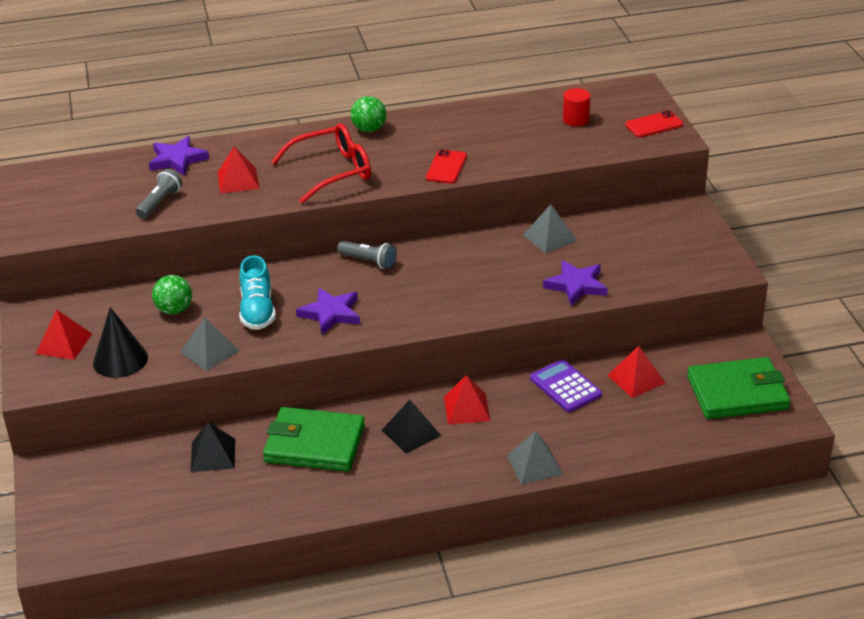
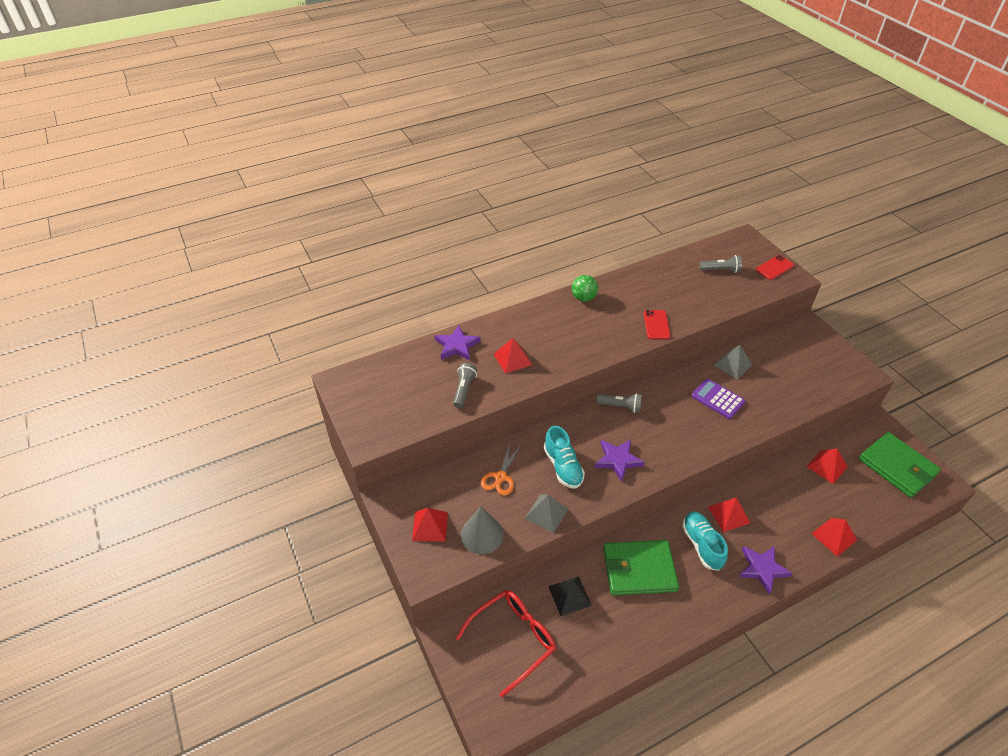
camera: 15 degrees left, 10 degrees up
black cone [93,307,148,378] -> grey cone [461,506,504,554]
green ball [152,275,192,315] -> orange scissors [481,444,520,495]
red glasses [271,123,371,204] -> red glasses moved to [455,590,556,697]
black pyramid [382,400,441,454] -> turquoise shoe [682,512,728,571]
grey pyramid [507,431,563,485] -> none
purple calculator [530,359,602,412] -> purple calculator moved to [691,379,745,419]
purple star [543,260,608,306] -> purple star moved to [739,546,792,595]
red cylinder [563,88,591,126] -> grey flashlight [700,255,742,273]
green wallet [687,357,790,419] -> green wallet turned 75 degrees clockwise [859,432,941,498]
none -> red pyramid [811,518,857,557]

